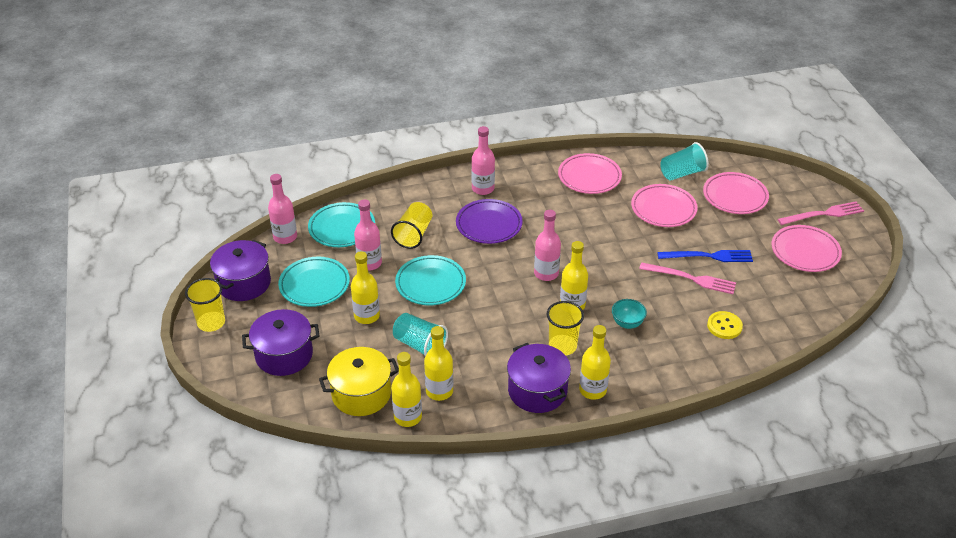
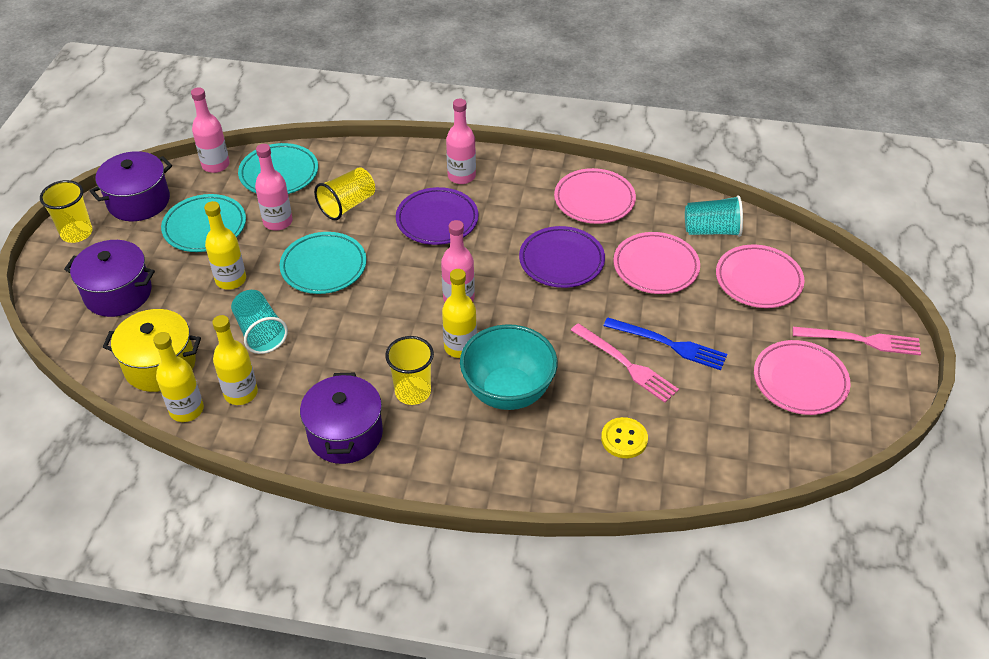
camera: 25 degrees right, 5 degrees up
yellow bottle [579,325,611,400] -> none
turquoise bowl [612,299,647,329] -> turquoise bowl [460,324,558,410], size x2.11
none -> purple plate [519,226,605,288]

